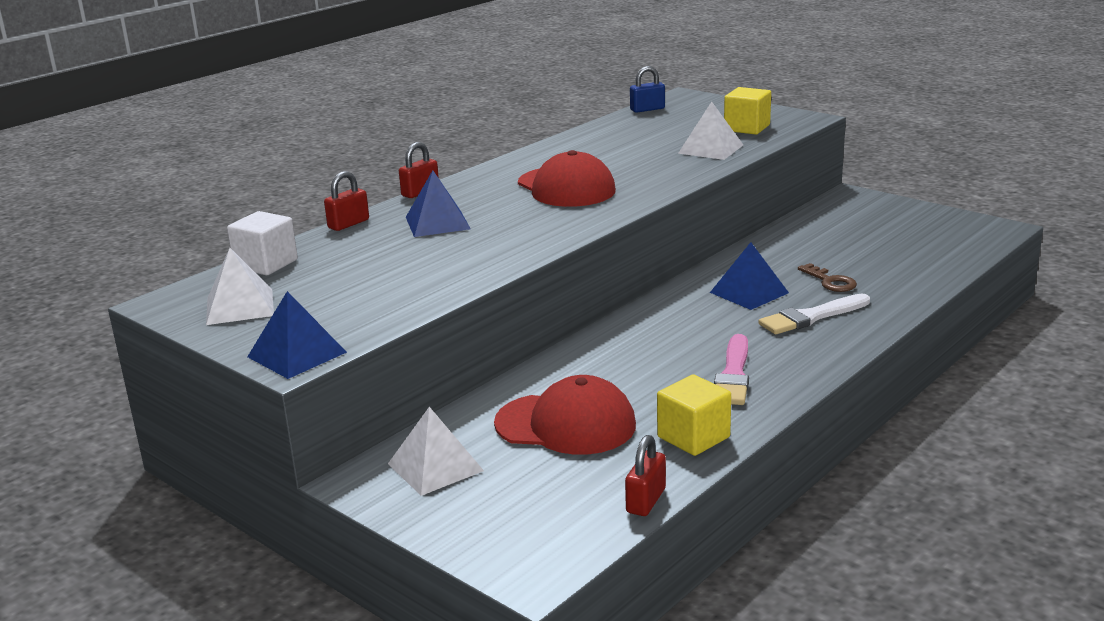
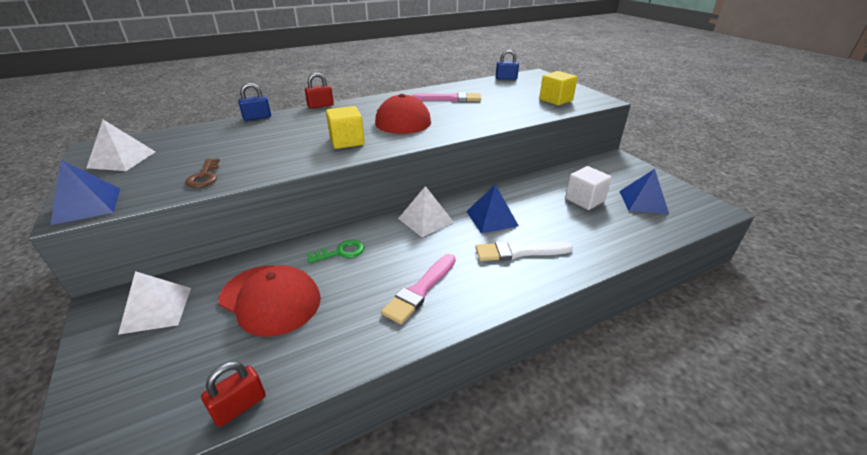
camera: 20 degrees right, 10 degrees up
white cube [227,211,298,275] -> white cube moved to [565,166,612,210]
red padlock [324,171,369,231] -> blue padlock [238,83,271,121]
blue pyramid [406,170,471,237] -> blue pyramid moved to [619,169,669,214]
yellow cube [657,374,731,456] -> yellow cube moved to [326,106,365,149]
white pyramid [678,102,743,160] -> white pyramid moved to [398,186,454,237]
brown key [798,263,857,292] -> brown key moved to [185,159,220,188]
none -> green key [307,240,364,263]
none -> pink brush [412,92,481,102]

